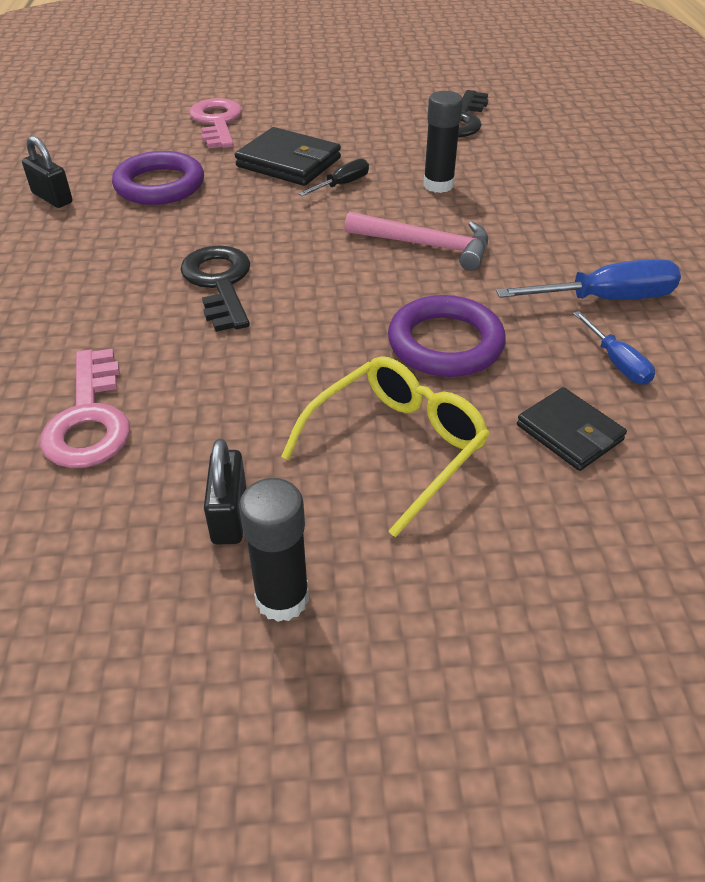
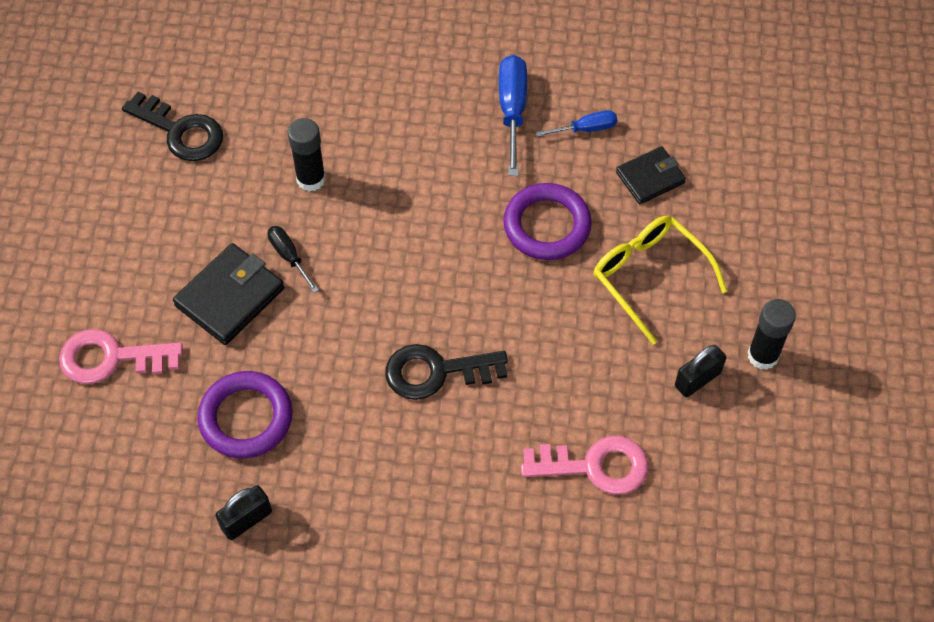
camera: 80 degrees left, 15 degrees up
black padlock [204,439,247,545] -> black padlock turned 45 degrees counterclockwise [675,345,726,397]
pink hammer [345,211,488,271] -> none

